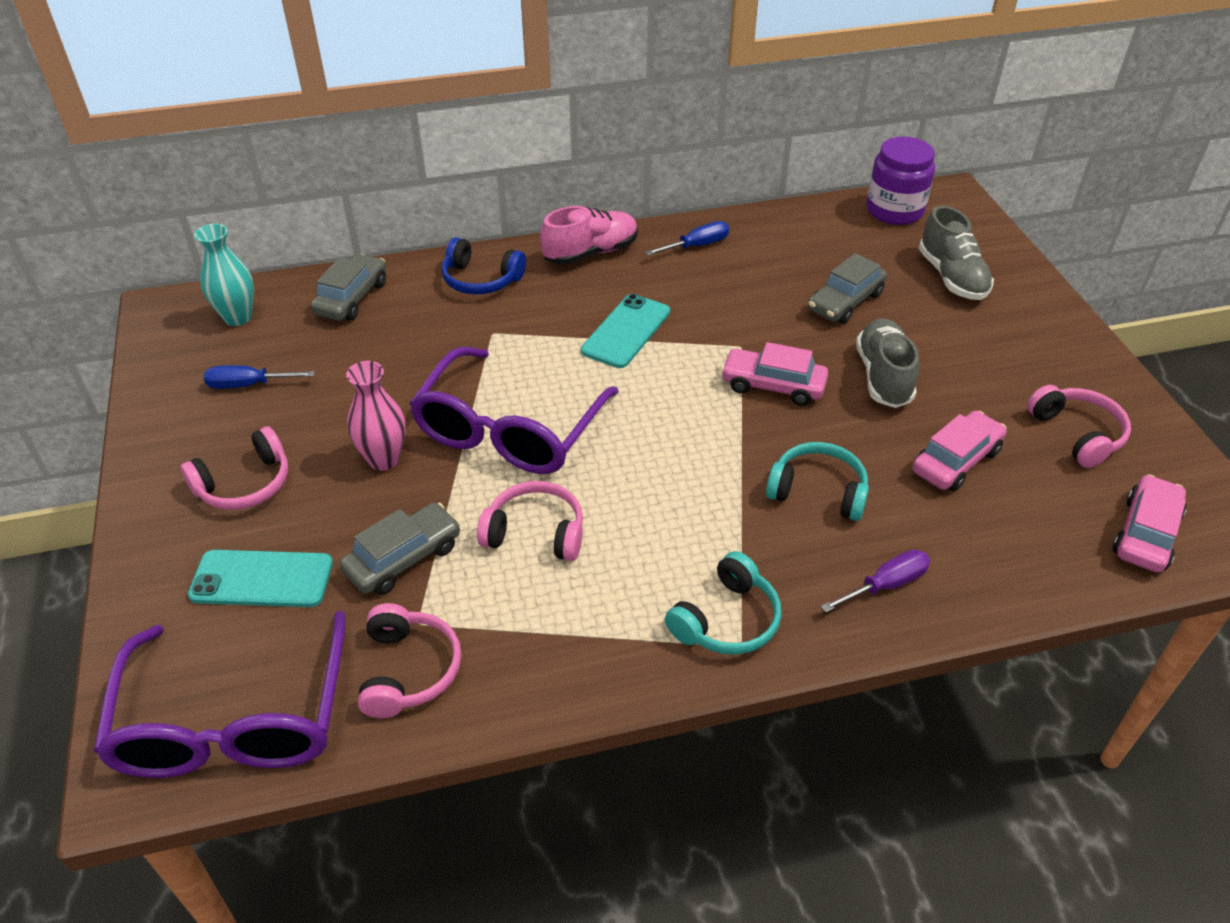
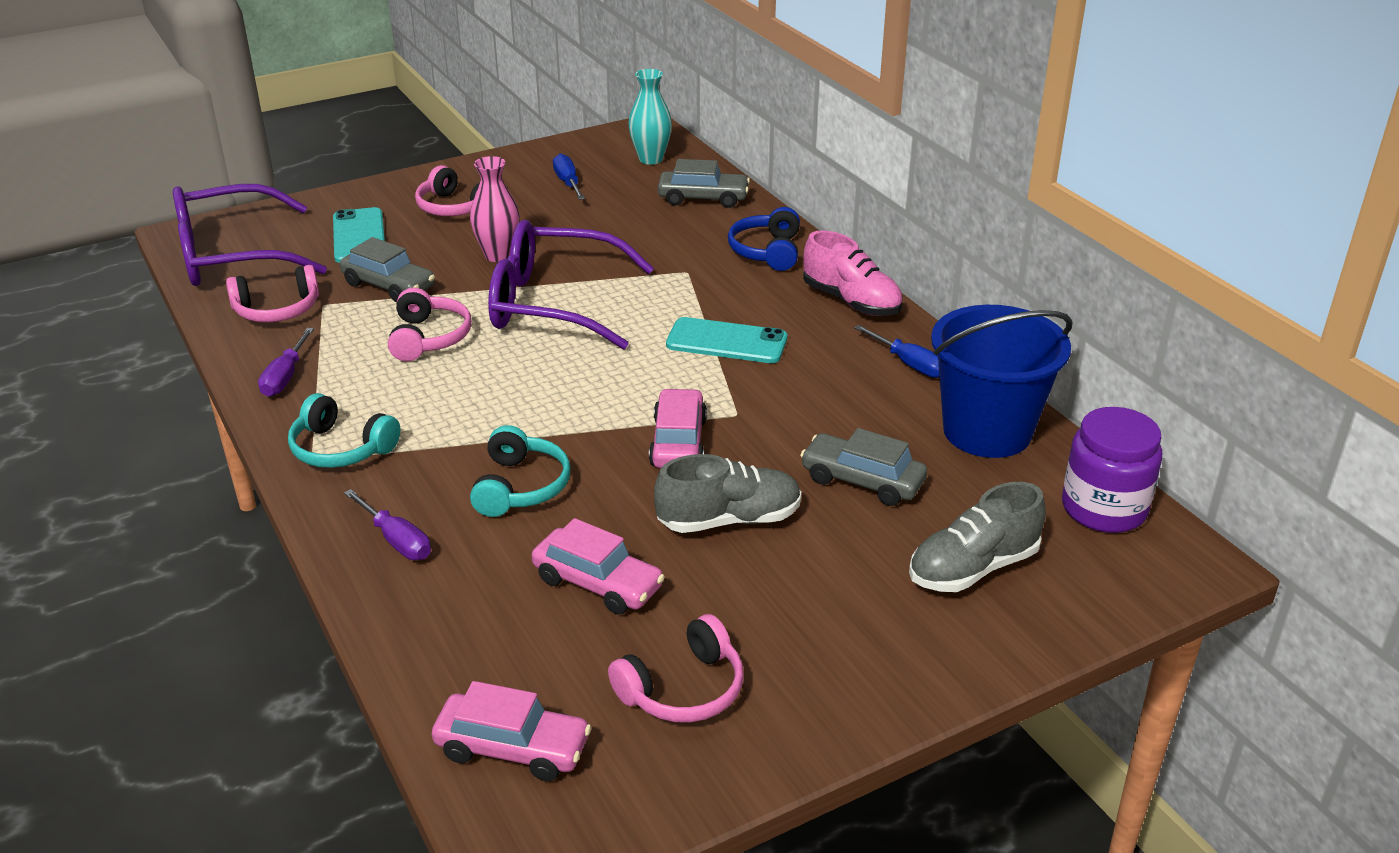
camera: 75 degrees right, 10 degrees down
none -> purple screwdriver [258,328,314,397]
none -> blue bucket [931,305,1072,458]

